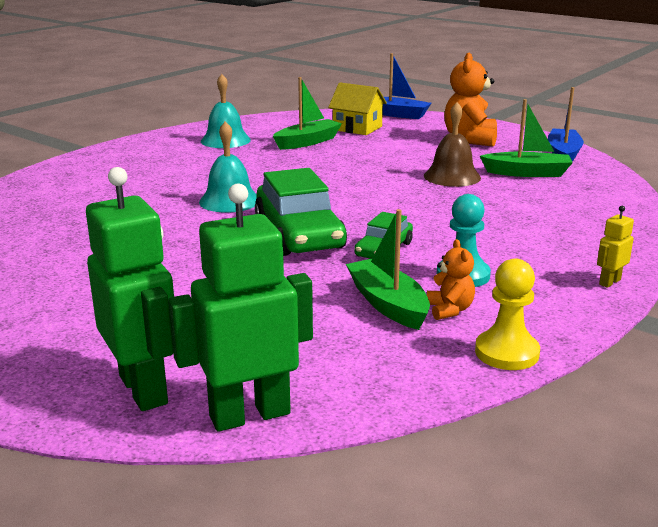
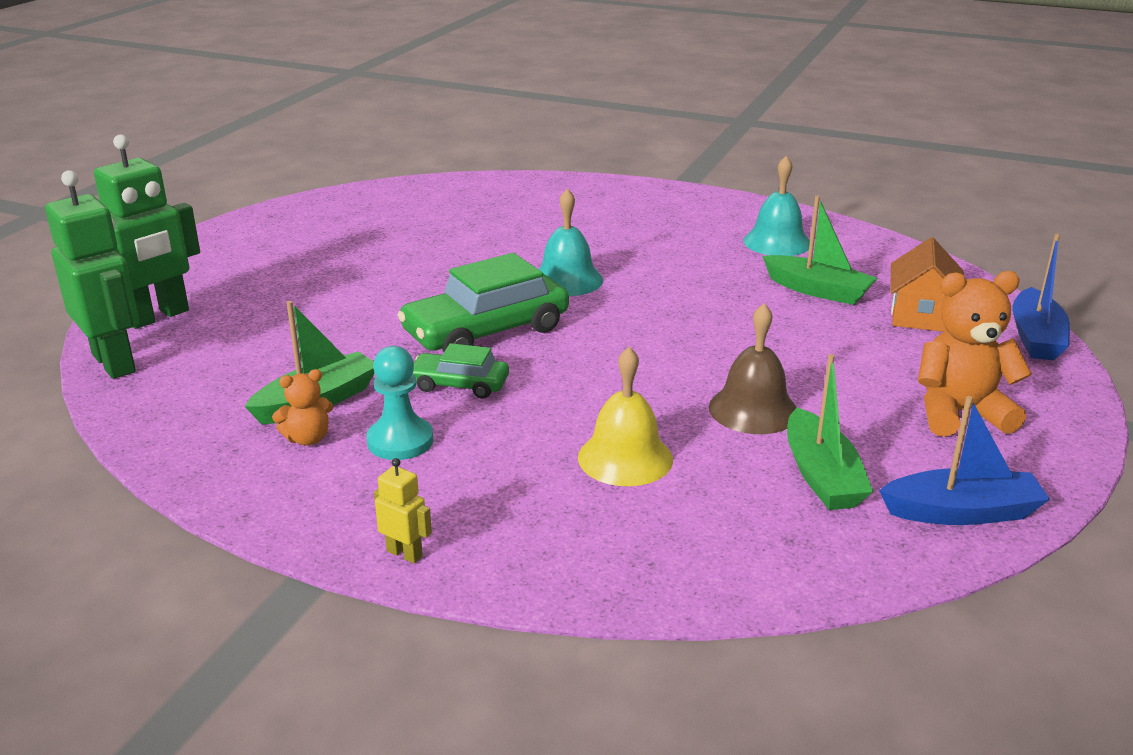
camera: 75 degrees right, 5 degrees up
yellow house [328,83,387,135] -> orange house [890,237,964,332]
yellow pawn [475,259,540,370] -> none
none -> yellow bell [578,347,673,486]

